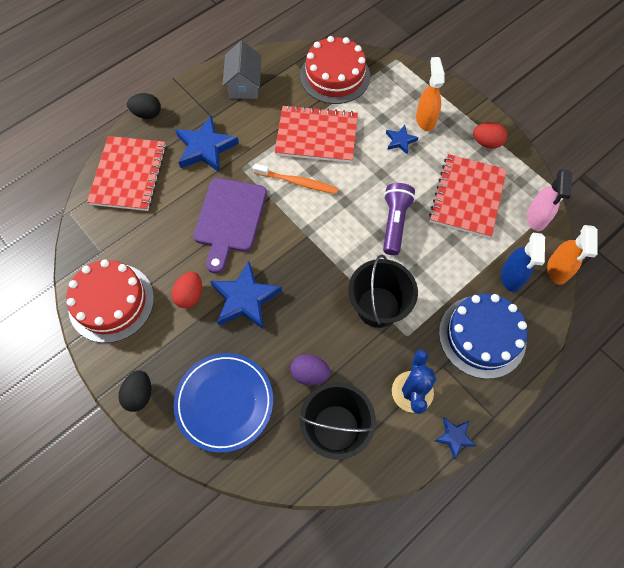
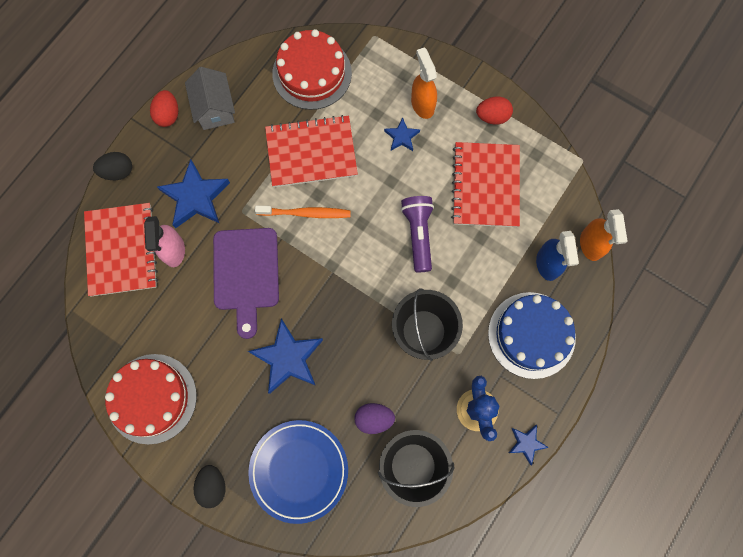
camera: 15 degrees left, 10 degrees up
red egg [172,272,202,308] -> red egg moved to [150,90,178,127]
pink spray bottle [527,169,572,231] -> pink spray bottle moved to [144,216,185,267]

